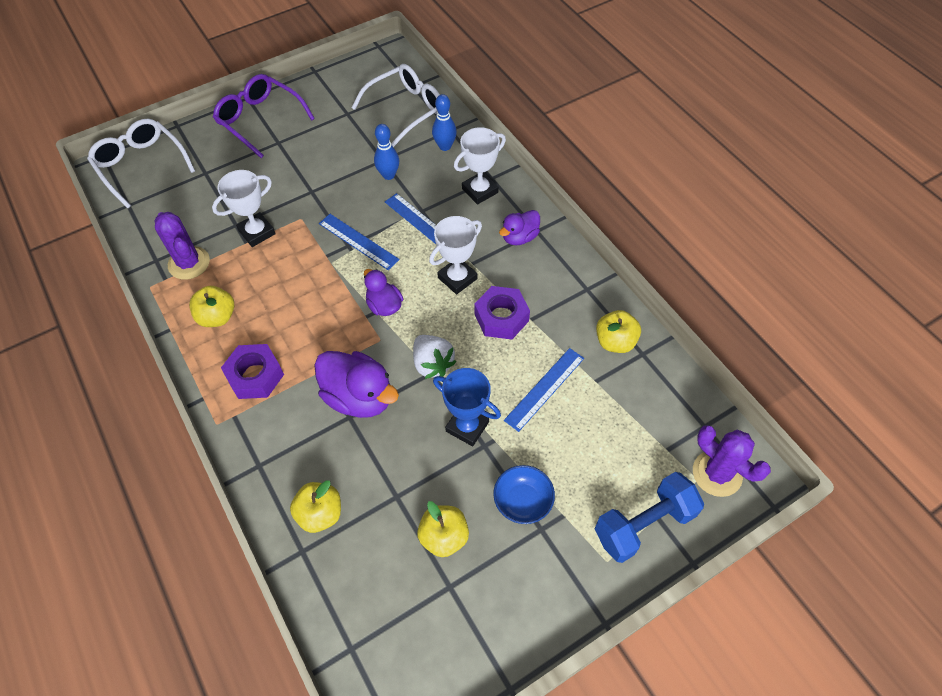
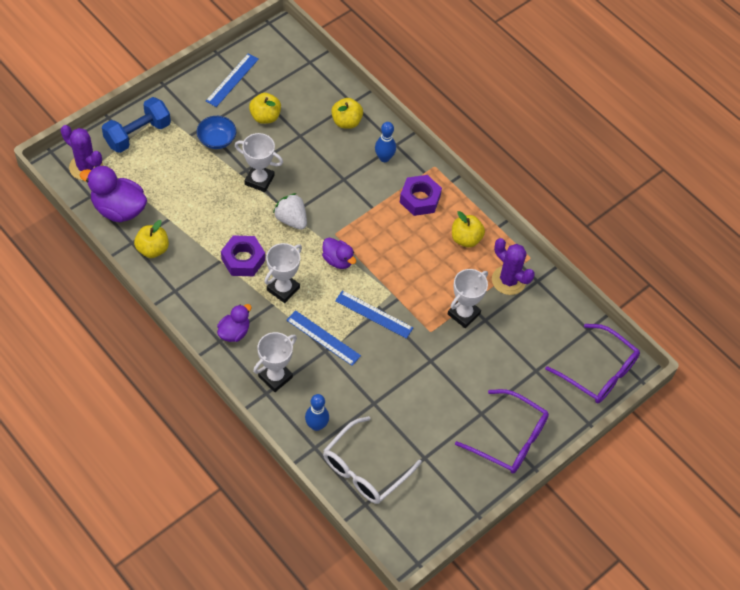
camera: 165 degrees right, 0 degrees up
white glasses [87,118,195,208] -> purple glasses [545,324,640,403]
purple duck [314,351,399,418] -> purple duck moved to [79,166,147,222]
blue bowling pin [374,124,399,180] -> blue bowling pin moved to [375,122,396,162]
blue trophy [433,368,501,446] -> white trophy [235,133,283,192]
blue ruler [504,348,584,432] -> blue ruler moved to [206,53,259,107]

